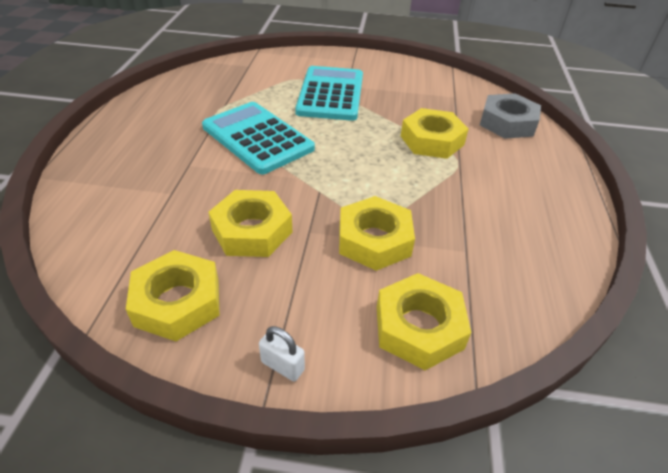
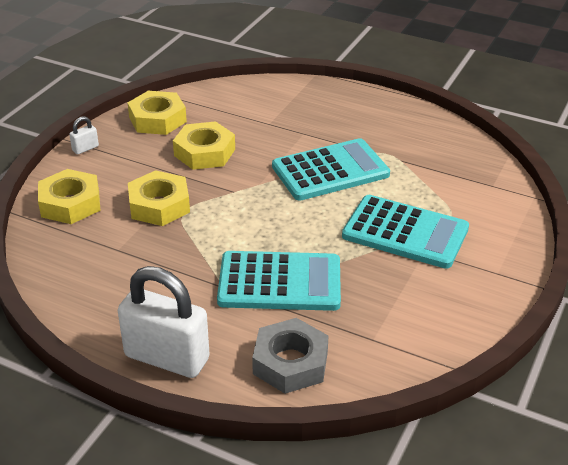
camera: 110 degrees right, 5 degrees down
yellow nut [401,108,468,159] -> turquoise calculator [217,251,341,311]
none -> white padlock [118,266,210,378]

